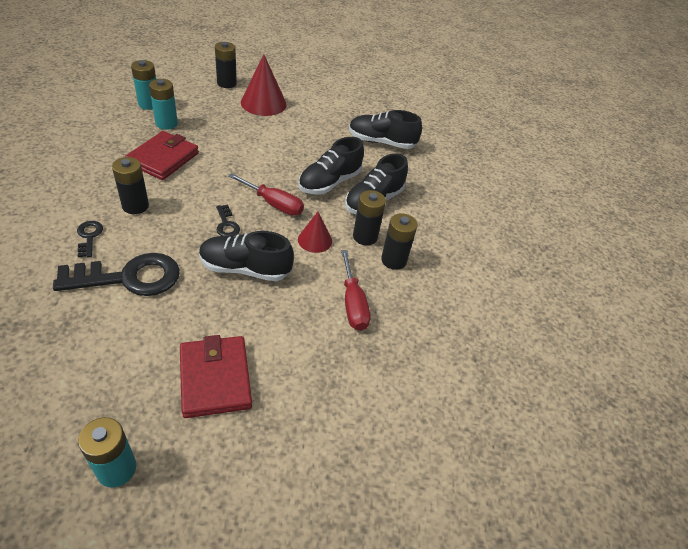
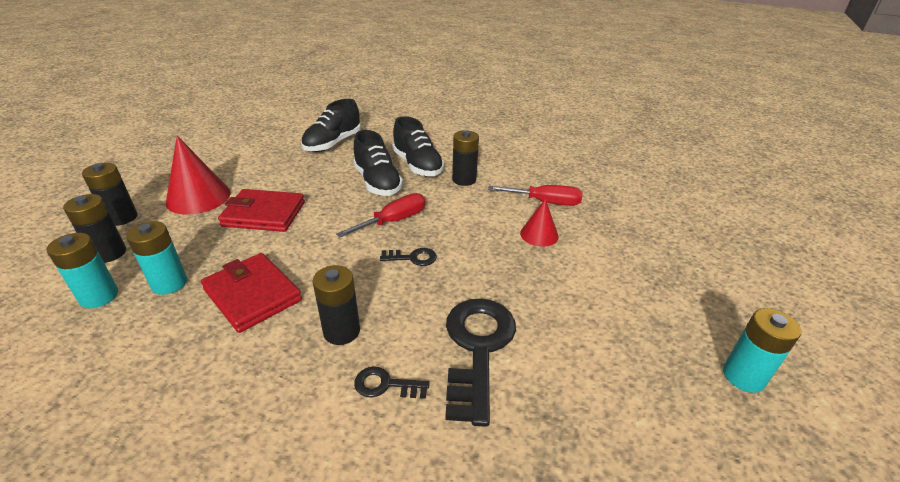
camera: 65 degrees left, 10 degrees down
red wallet [180,335,252,418] -> red wallet moved to [218,189,305,232]
black shoe [199,231,294,281] -> none
red cone [298,212,332,253] -> red cone moved to [520,199,559,247]
black battery [381,213,418,270] -> black battery moved to [63,194,126,263]

